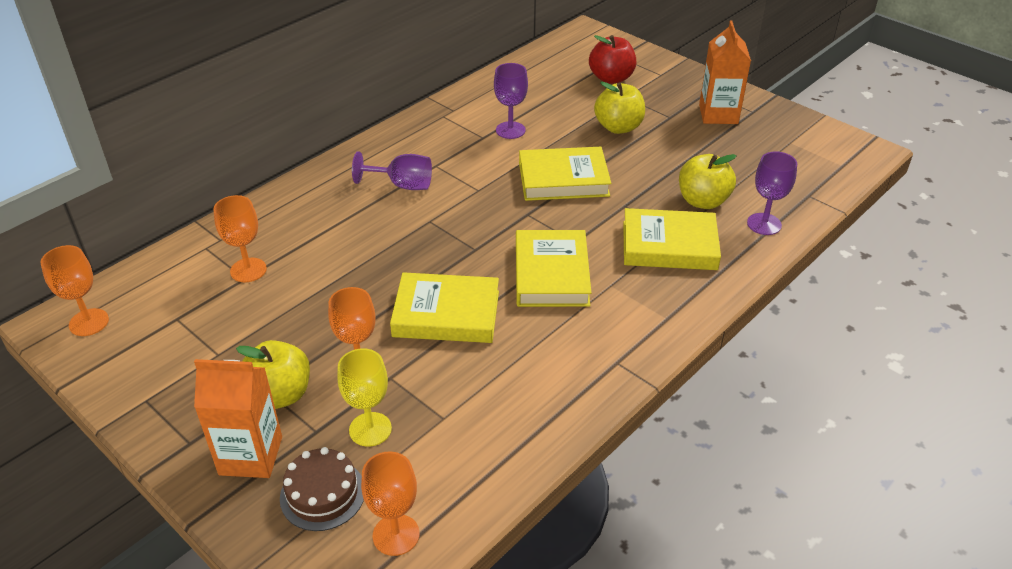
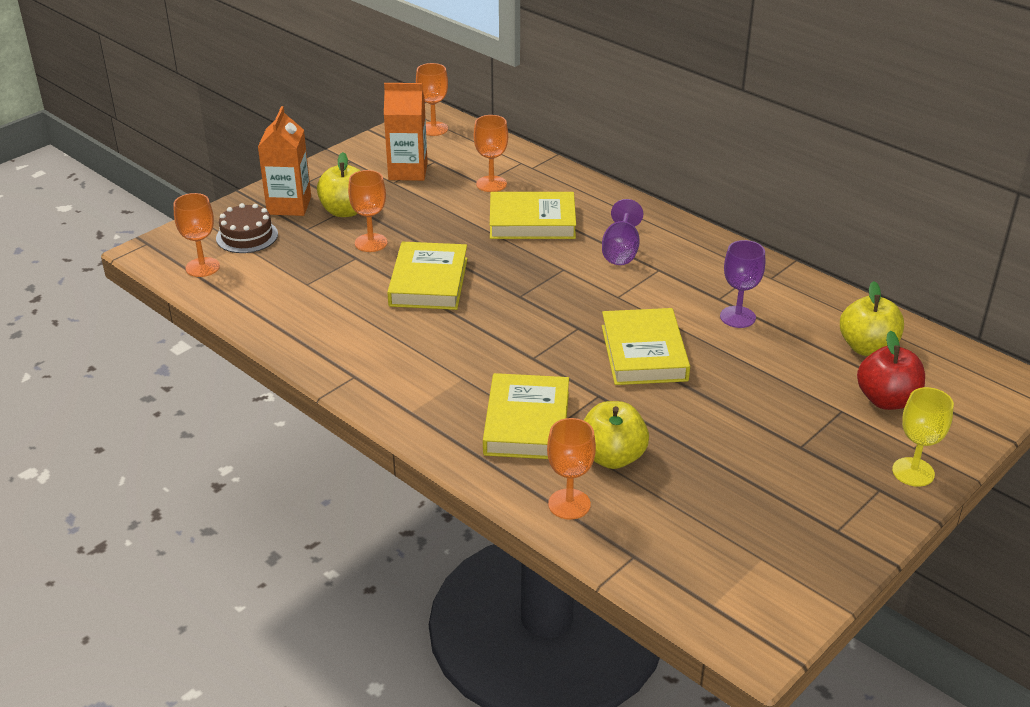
camera: 90 degrees right, 5 degrees down
yellow goblet [337,348,392,447] -> yellow goblet moved to [892,387,954,487]
yellow book [516,230,591,307] -> yellow book moved to [490,192,576,239]
yellow apple [594,82,645,134] -> yellow apple moved to [840,281,904,356]
orange carton [699,20,751,124] -> orange carton moved to [384,83,428,181]
purple goblet [747,151,797,235] -> orange goblet [547,418,596,520]

